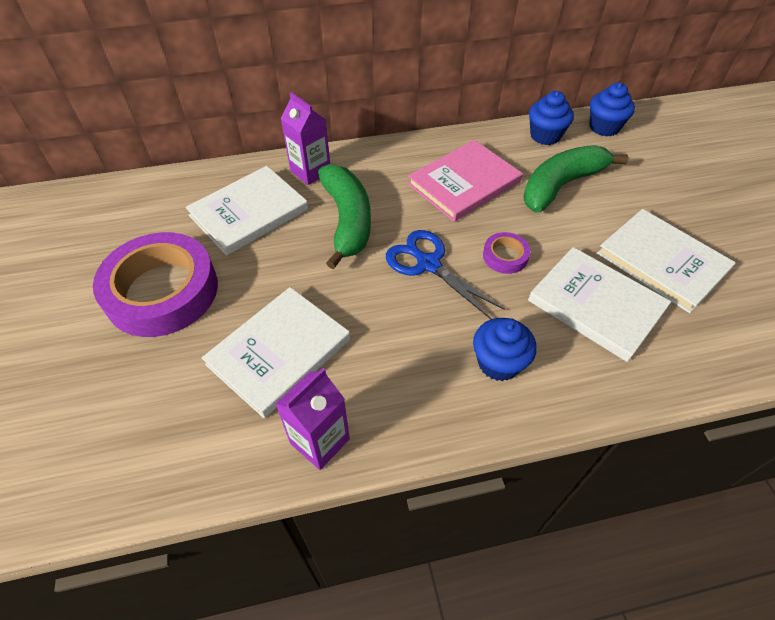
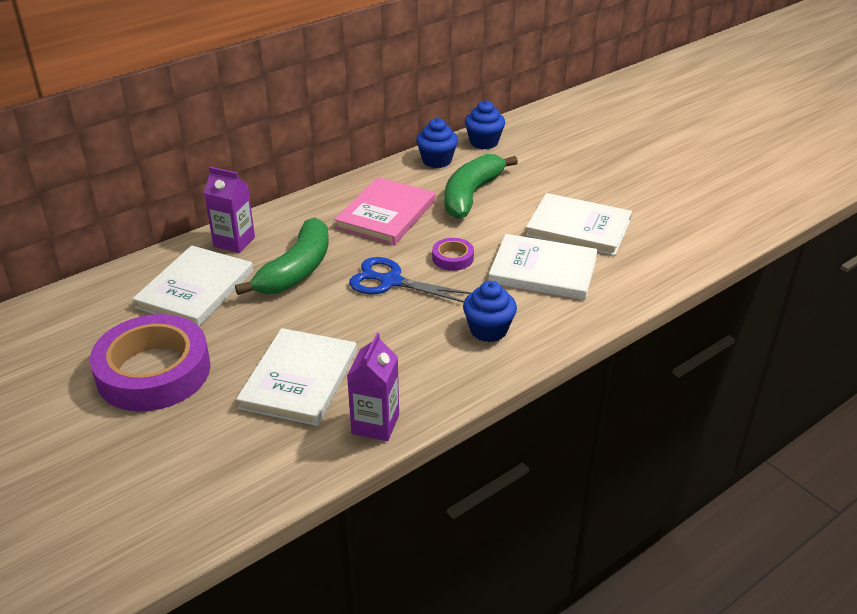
camera: 25 degrees left, 15 degrees down
green banana [318,164,371,269] -> green banana turned 60 degrees clockwise [235,217,329,295]

